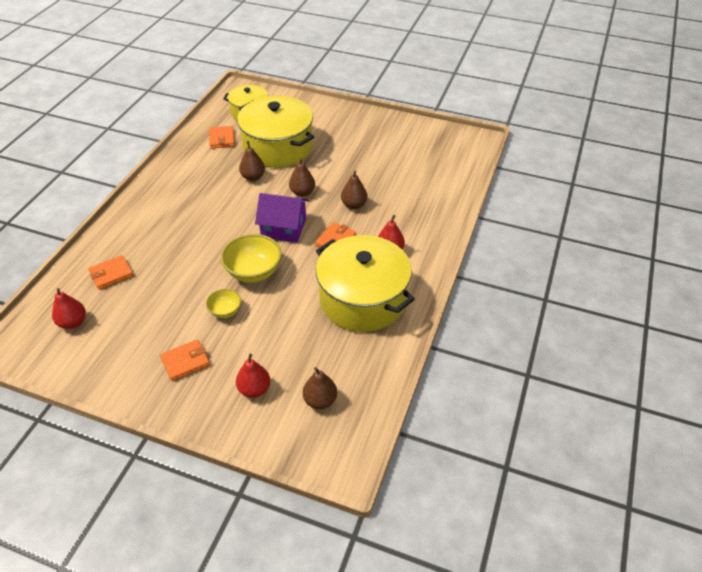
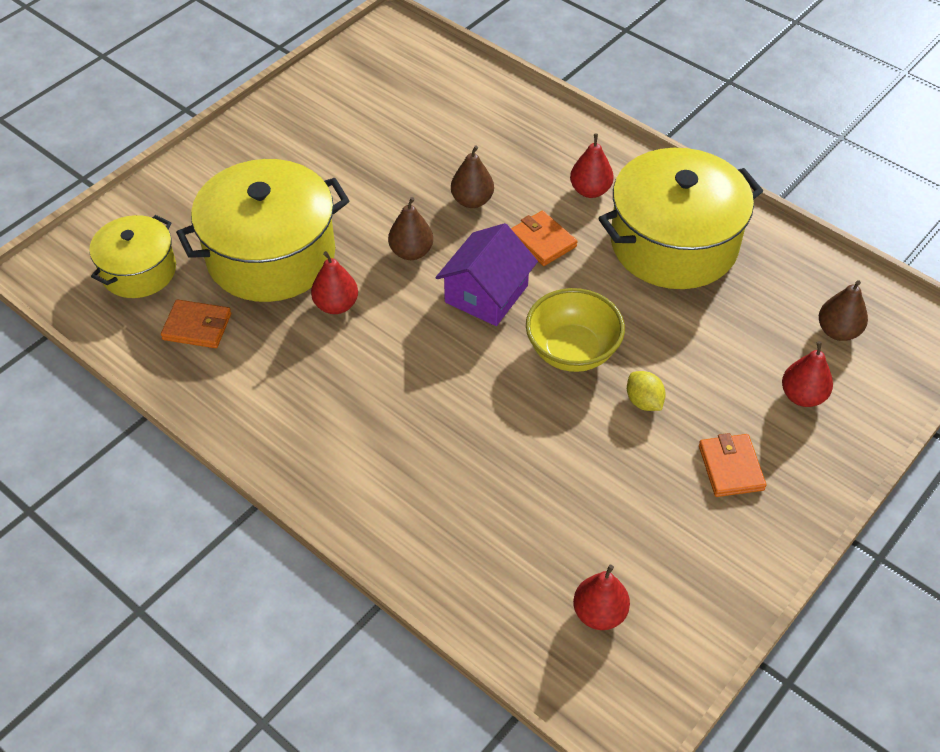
camera: 70 degrees left, 5 degrees up
orange wallet [88,255,133,290] -> none
yellow bowl [206,289,241,318] -> yellow lemon [627,371,666,411]
brown pear [239,141,265,181] -> red pear [311,251,358,314]

